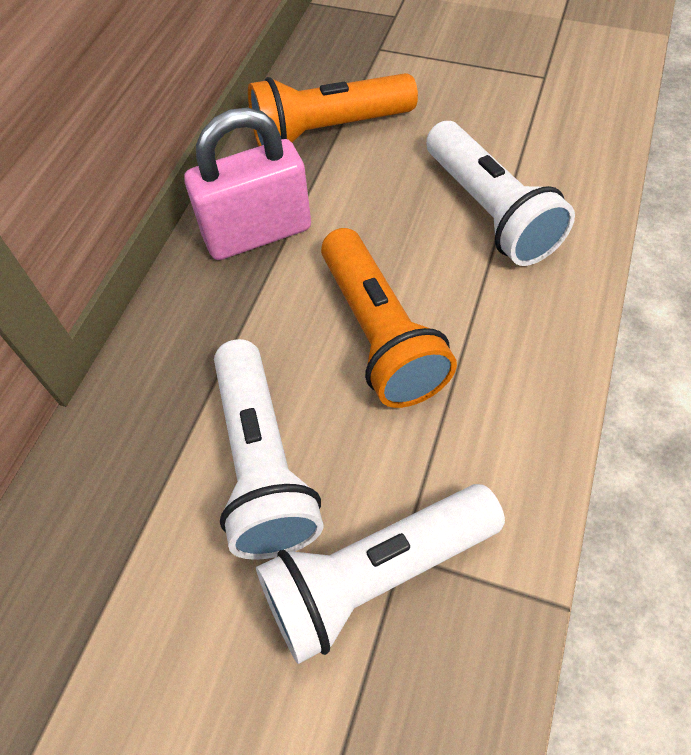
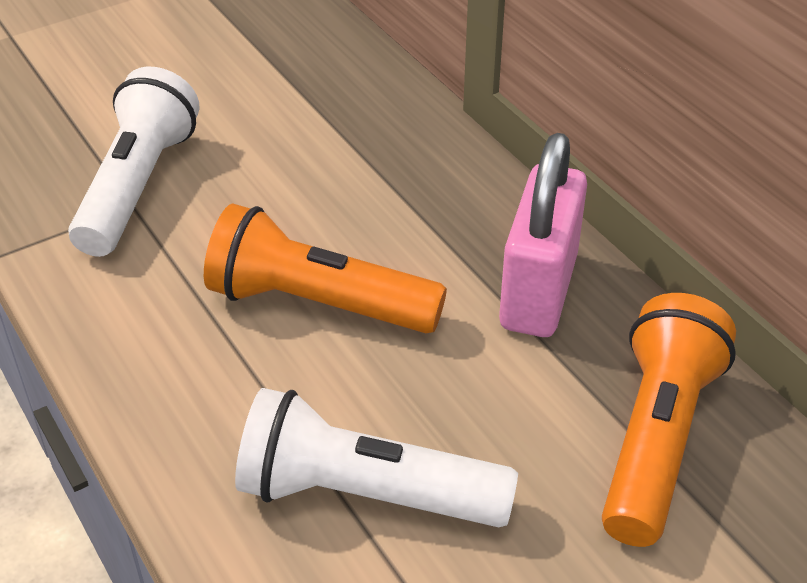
camera: 125 degrees right, 15 degrees down
white flashlight [214,339,323,560] -> none

